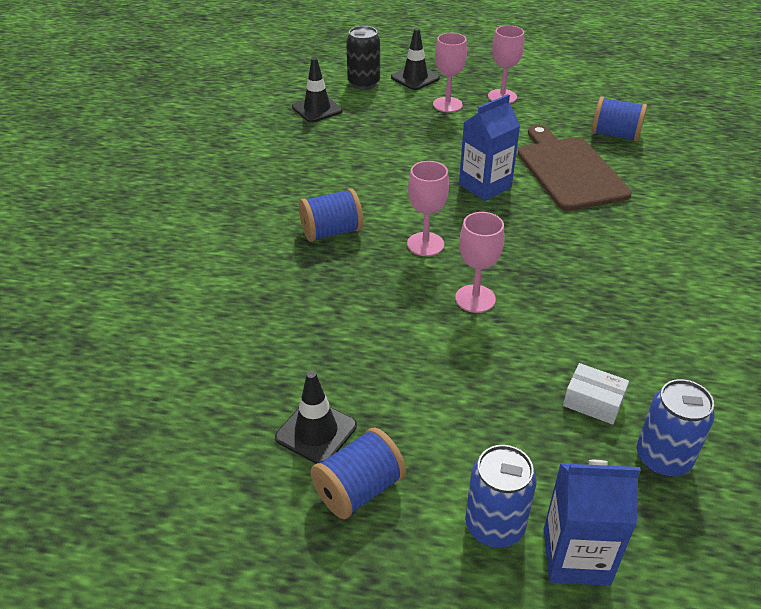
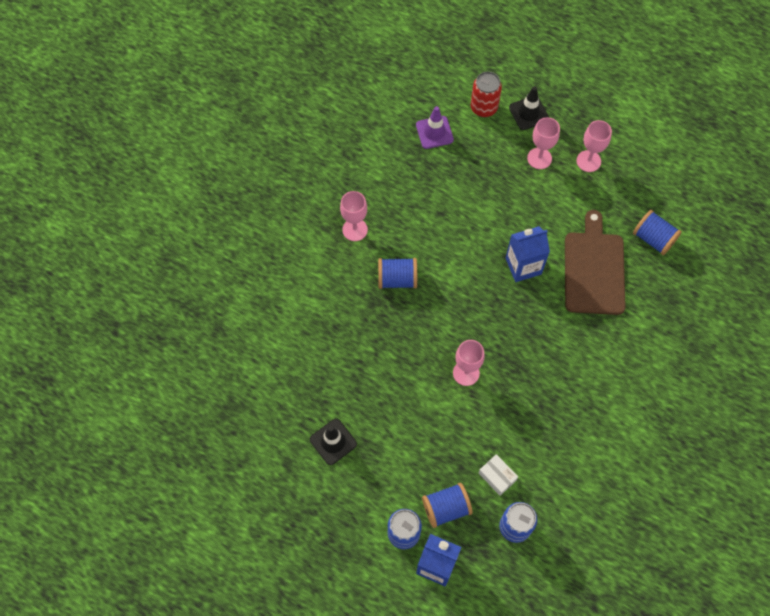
camera: 20 degrees right, 25 degrees up
black traffic cone [292,57,343,122] -> purple traffic cone [416,106,454,149]
blue spool [311,428,406,519] -> blue spool moved to [422,483,473,528]
black can [346,26,380,90] -> red can [471,72,502,117]
pink goblet [407,161,449,256] -> pink goblet moved to [340,191,368,241]

